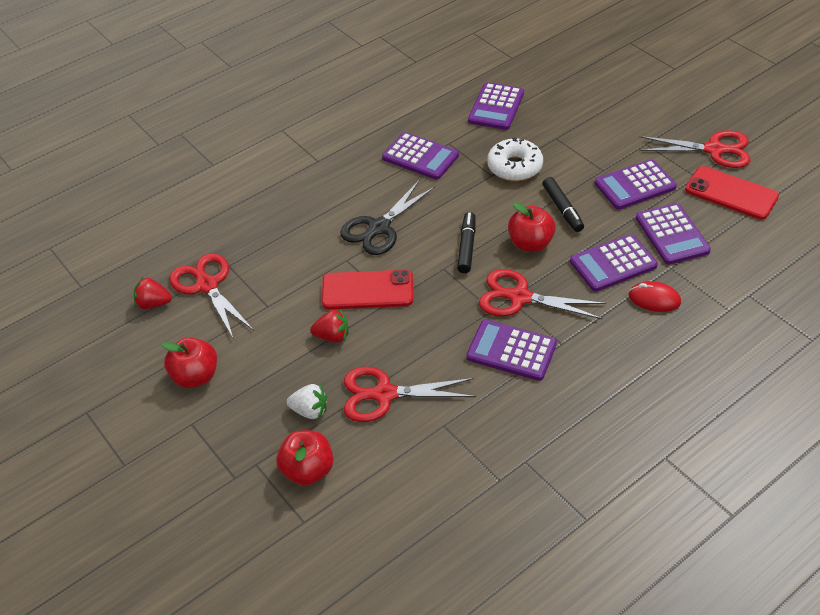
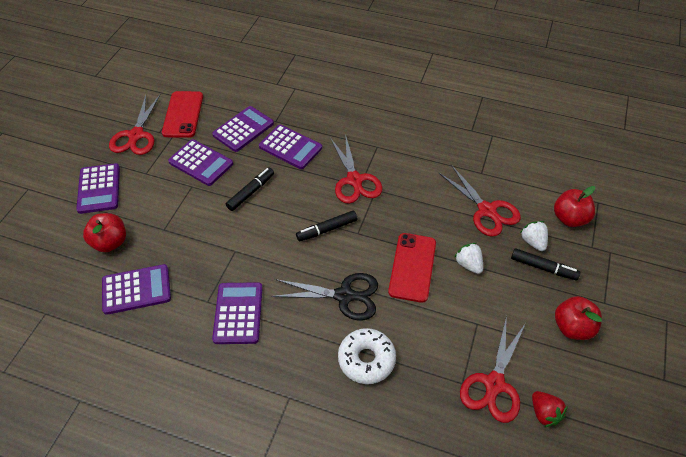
camera: 125 degrees left, 5 degrees up
red strawberry [310,309,349,343] -> white strawberry [454,243,483,274]
red phone [322,270,413,309] -> red phone turned 45 degrees clockwise [388,233,436,303]
purple calculator [466,320,557,381] -> purple calculator moved to [76,163,120,214]
white donut [487,138,543,181] -> white donut moved to [338,328,396,384]
red apple [508,202,556,252] -> red apple moved to [83,213,126,252]
red mouse [629,281,681,312] -> none
red scissors [639,130,751,168] -> red scissors turned 150 degrees counterclockwise [109,94,161,155]
none -> black marker [511,248,580,280]

